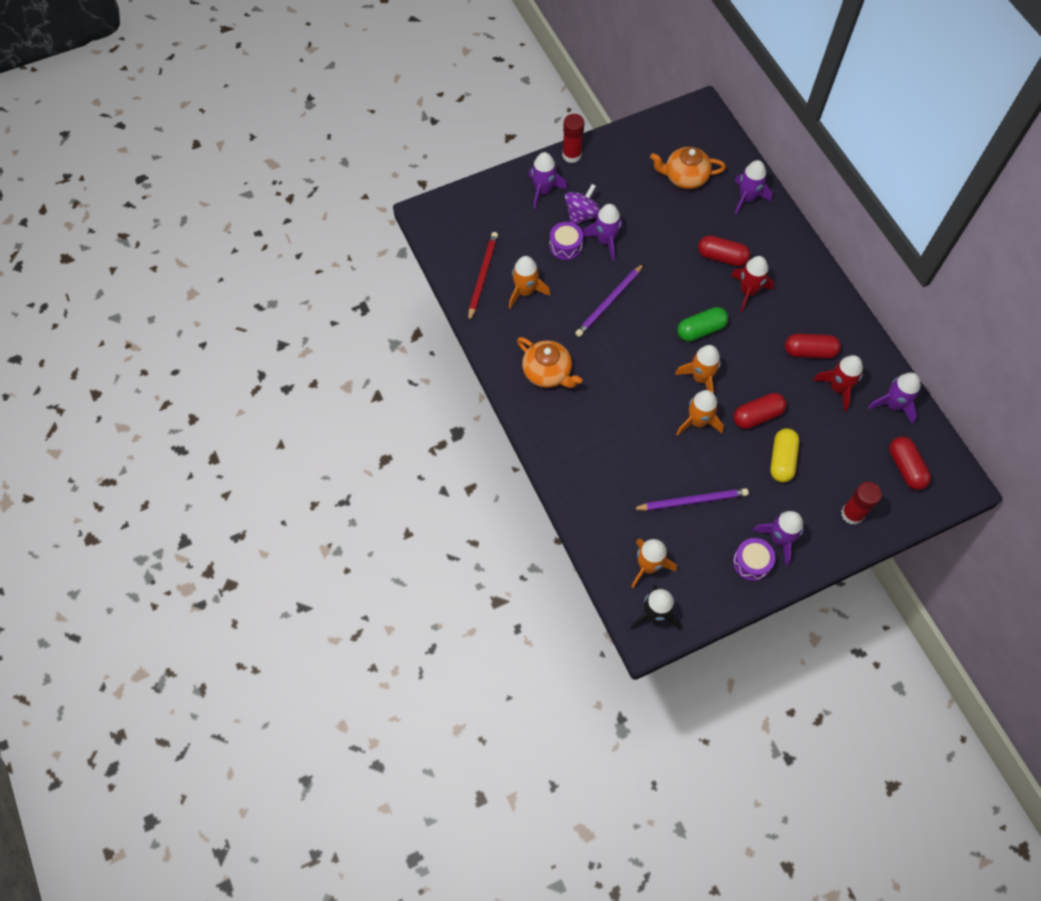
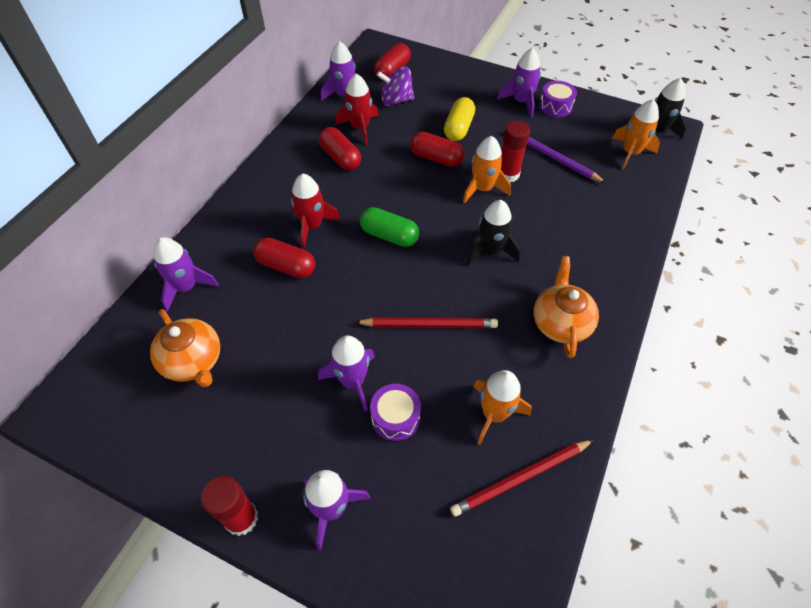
camera: 130 degrees left, 10 degrees down
purple spinning top [565,184,600,224] -> purple spinning top moved to [377,66,414,106]
purple pencil [575,264,644,337] -> red pencil [355,318,498,328]
orange rocket [675,345,721,393] -> none
red capsule [698,235,750,266] -> red capsule turned 45 degrees counterclockwise [253,238,315,278]
yellow capsule [770,428,799,482] -> yellow capsule turned 45 degrees counterclockwise [444,97,475,141]
red glue stick [841,482,882,525] -> red glue stick moved to [501,121,530,182]
none -> black rocket [467,200,520,265]

